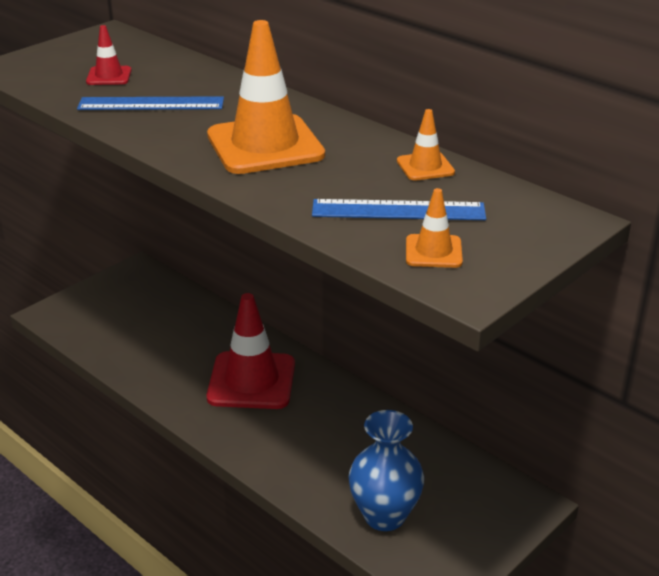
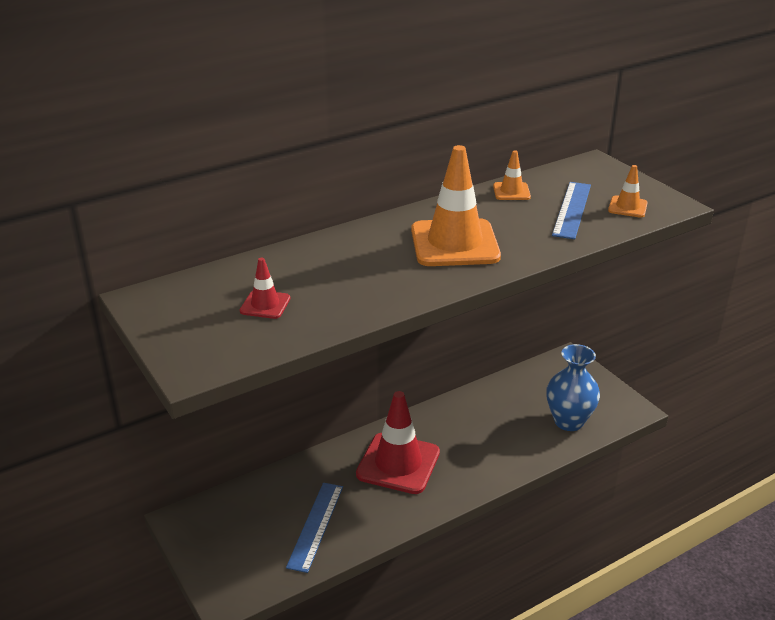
camera: 75 degrees left, 0 degrees up
blue ruler [77,96,224,110] -> blue ruler moved to [286,483,343,573]

